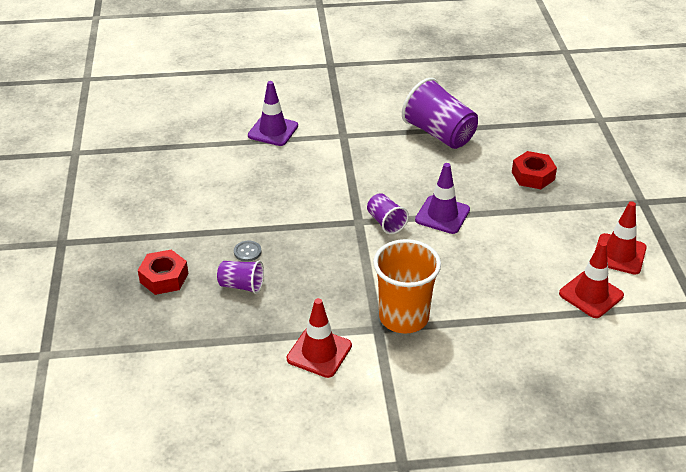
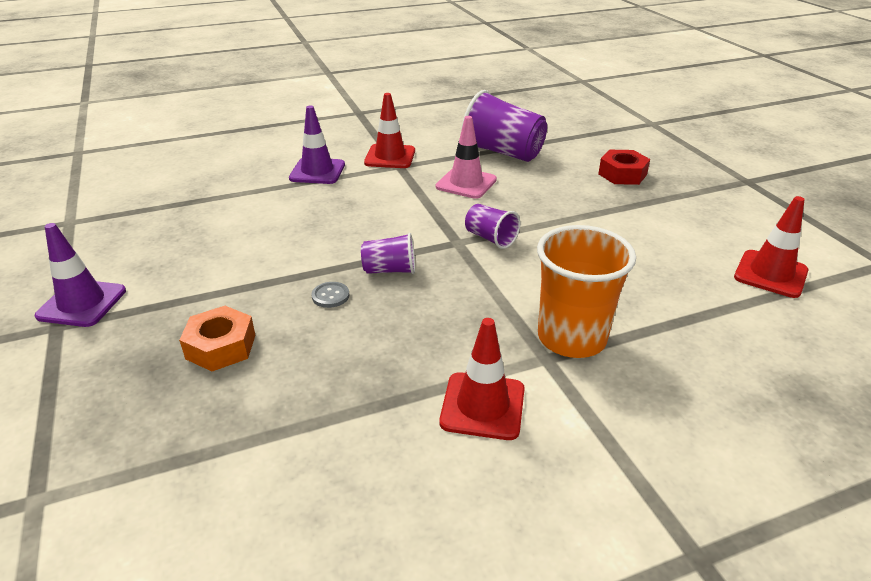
camera: 15 degrees left, 5 degrees down
red nut [138,250,189,295] -> orange nut [179,306,255,371]
purple cup [217,261,264,294] -> purple cup moved to [361,233,415,274]
purple traffic cone [415,163,470,234] -> purple traffic cone moved to [35,223,126,327]
red traffic cone [595,201,647,275] -> red traffic cone moved to [364,93,415,168]
none -> pink traffic cone [436,116,497,199]

